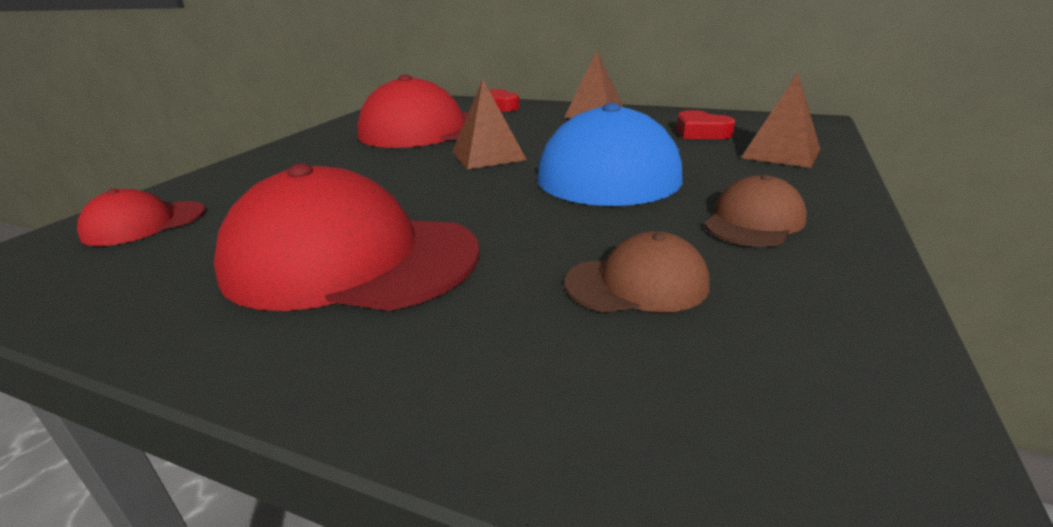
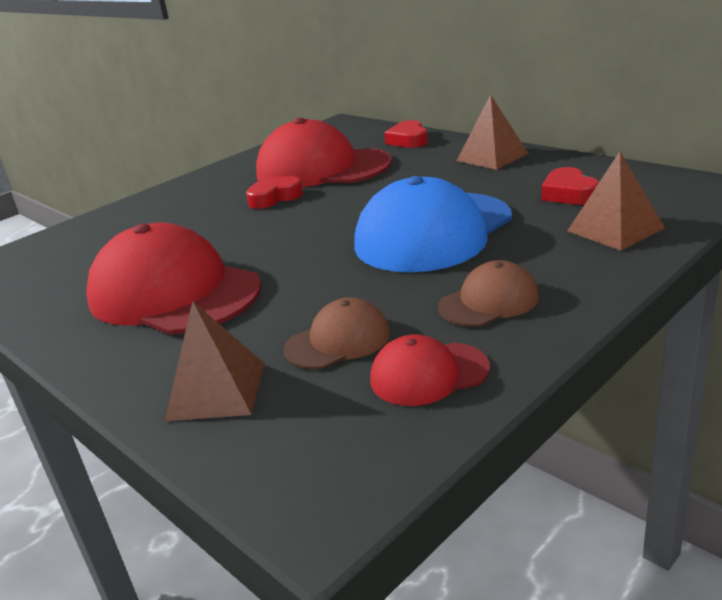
camera: 25 degrees right, 0 degrees up
red cap [77,189,205,246] -> red cap moved to [370,334,490,406]
brown pyramid [453,79,527,169] -> brown pyramid moved to [165,301,264,421]
brown cap [565,231,710,312] -> brown cap turned 45 degrees counterclockwise [284,297,390,369]
none -> red heart [246,176,303,209]

